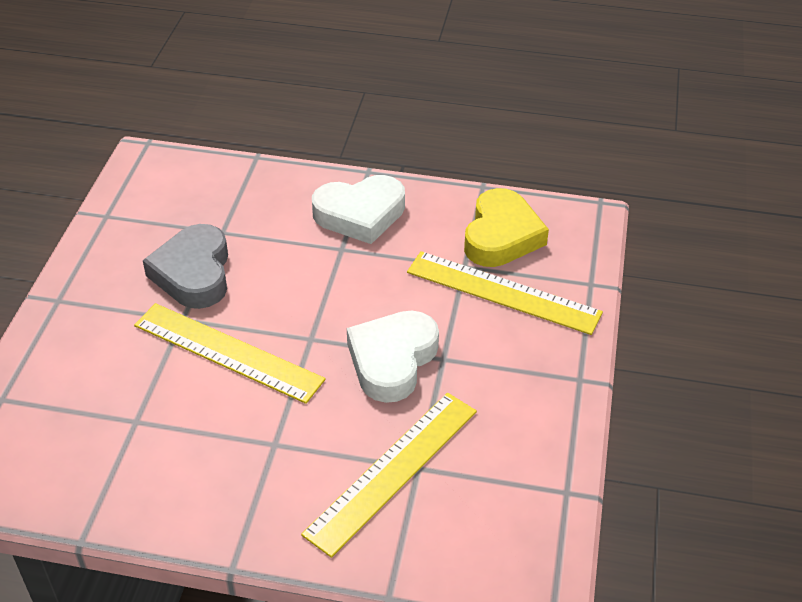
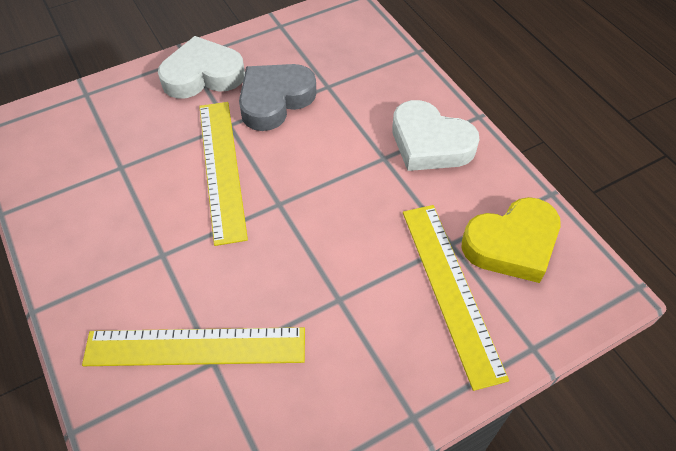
camera: 50 degrees right, 10 degrees up
white heart [347,311,439,403] -> white heart moved to [158,36,245,99]

